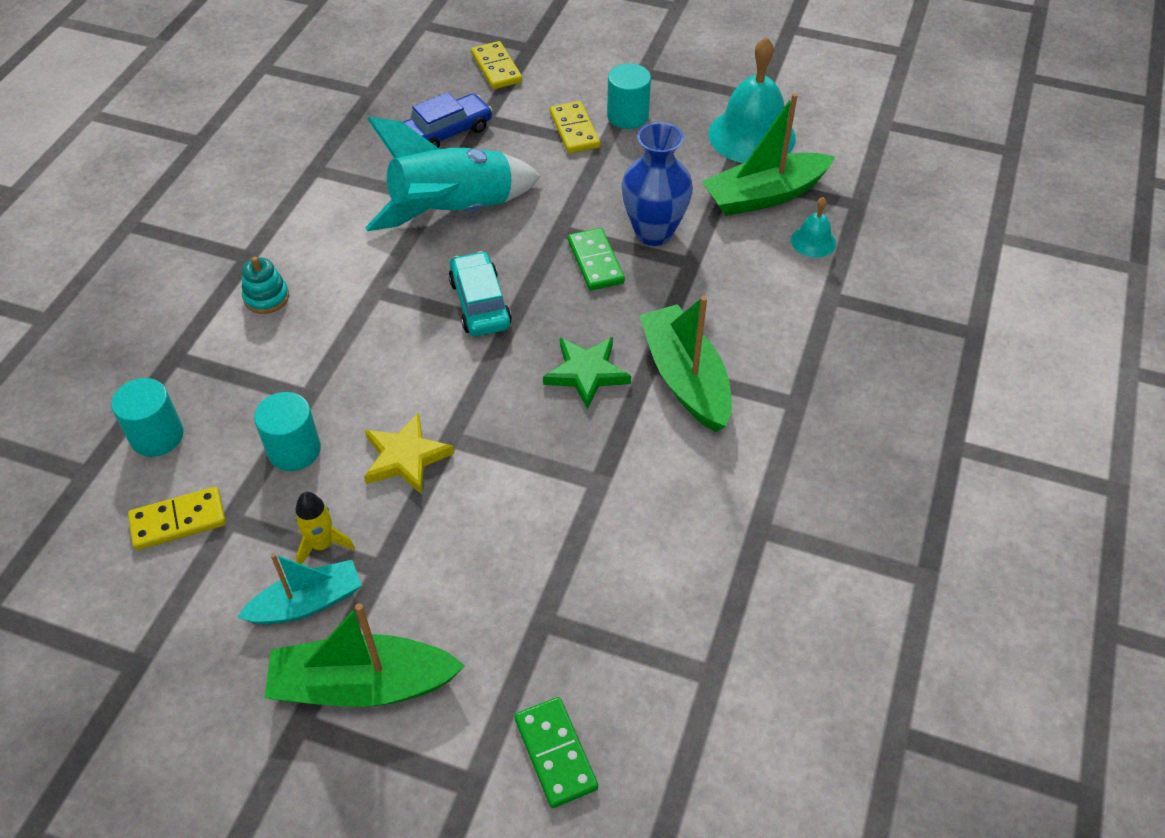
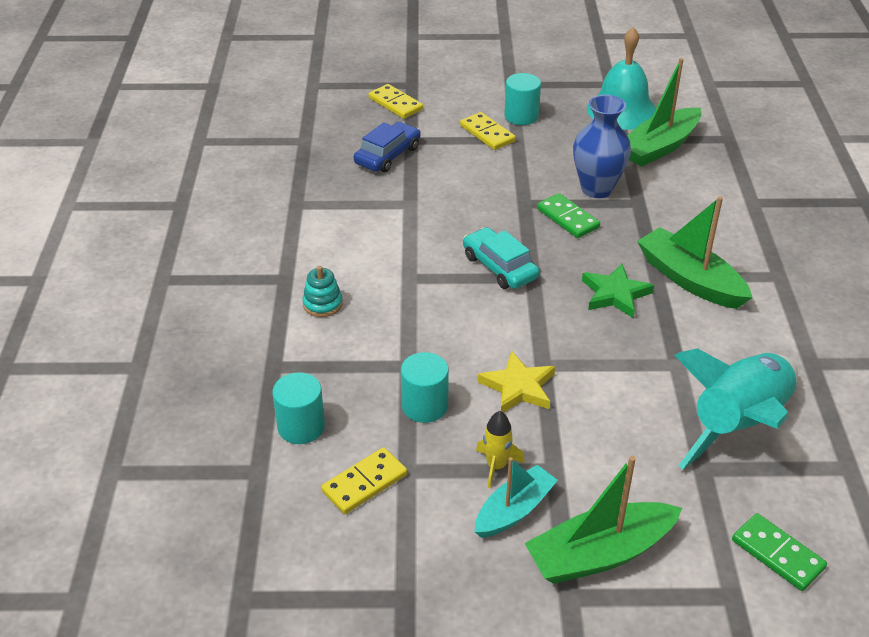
camera: 20 degrees left, 10 degrees down
turquoise rocket [365,117,541,231] -> turquoise rocket moved to [674,348,798,469]
turquoise bell [791,197,836,258] -> none

